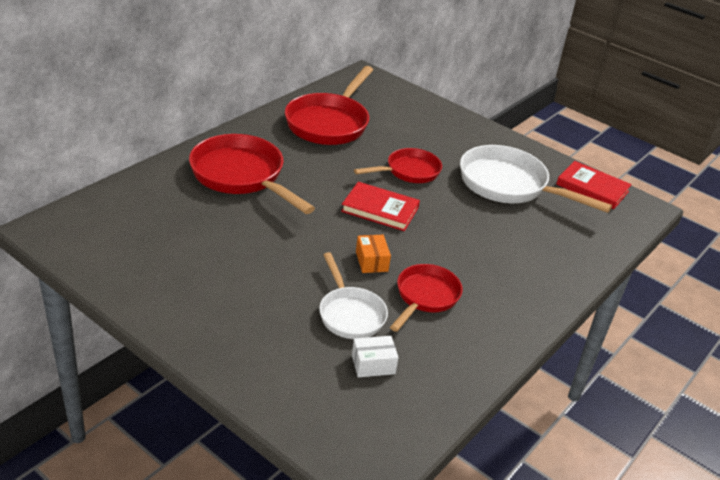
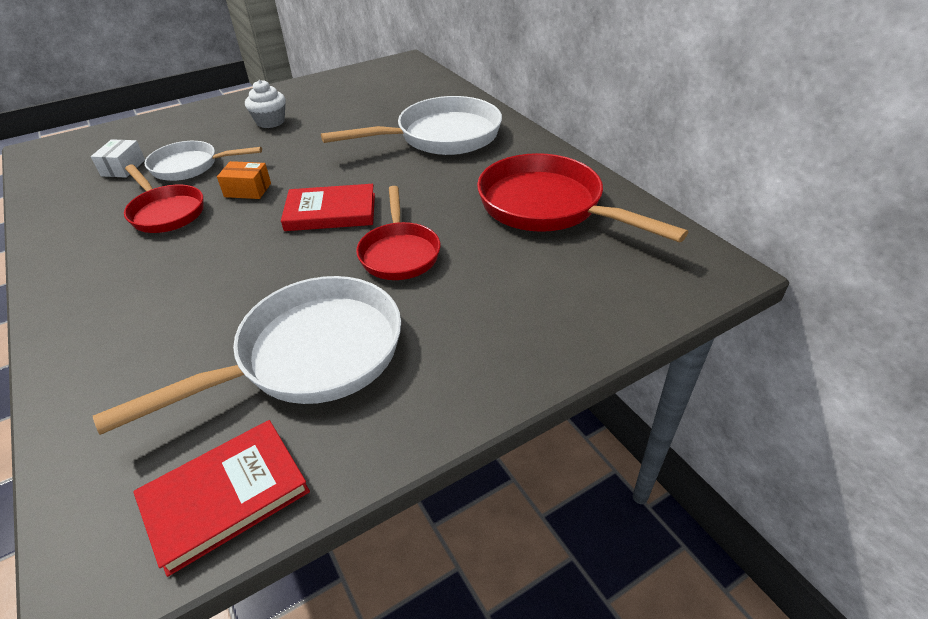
camera: 115 degrees right, 5 degrees up
red pan [189,134,315,214] -> white pan [321,96,502,155]
red book [341,182,420,231] -> red book turned 45 degrees clockwise [281,184,375,231]
none -> white cupcake [245,80,286,128]

